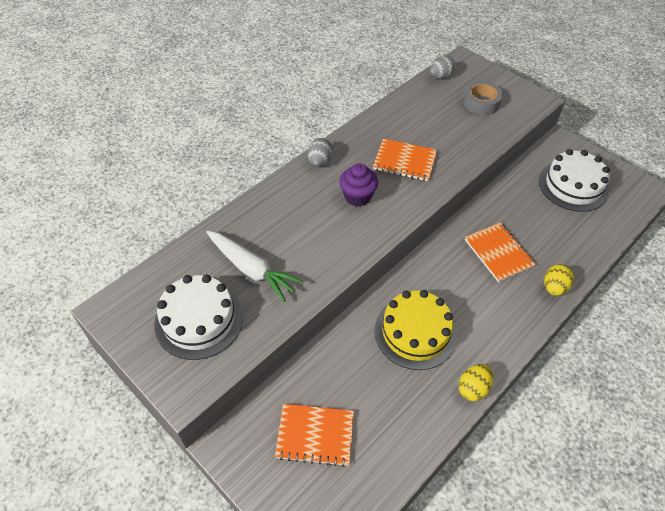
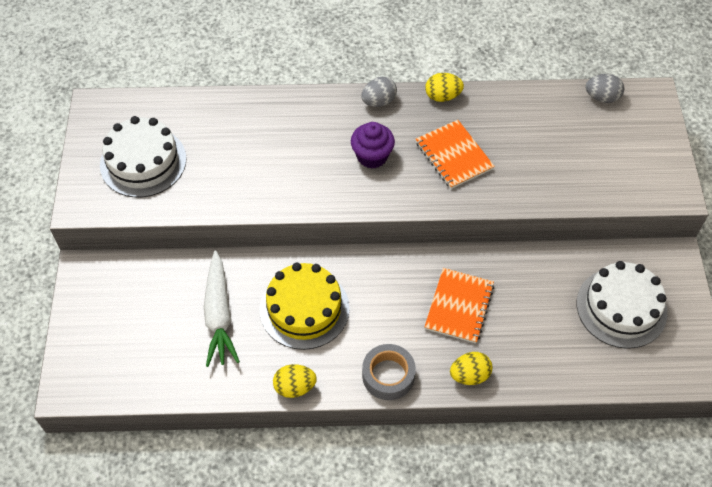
camera: 45 degrees right, 5 degrees up
white carrot [206,231,304,302] -> white carrot moved to [204,251,240,367]
orange notebook [275,404,354,467] -> none
grey tape [463,81,503,115] -> grey tape moved to [362,344,416,400]
none -> yellow egg [425,73,464,102]

